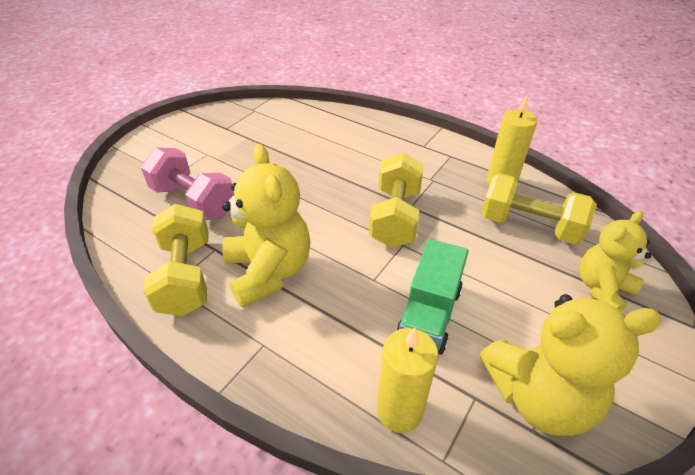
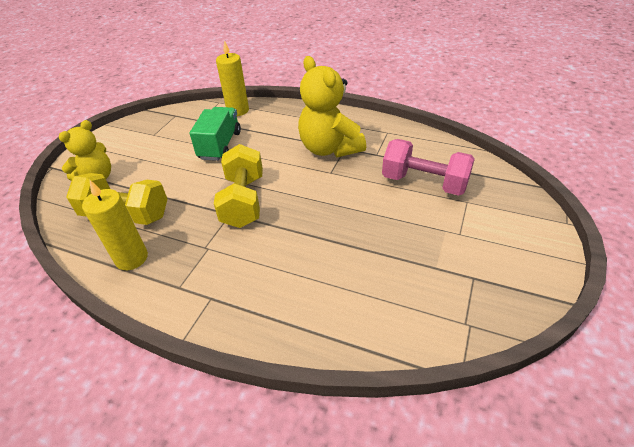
camera: 170 degrees right, 0 degrees up
yellow dumbbell [143,204,209,316] -> none
yellow teddy bear [480,294,662,436] -> none

